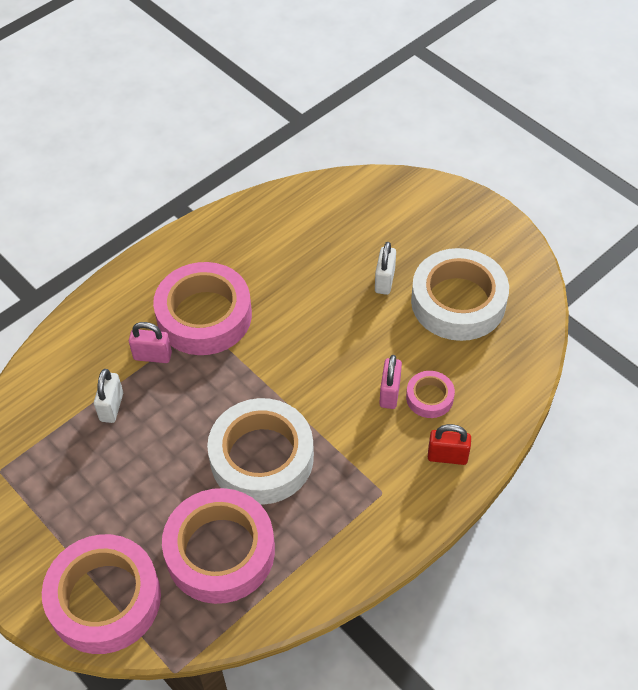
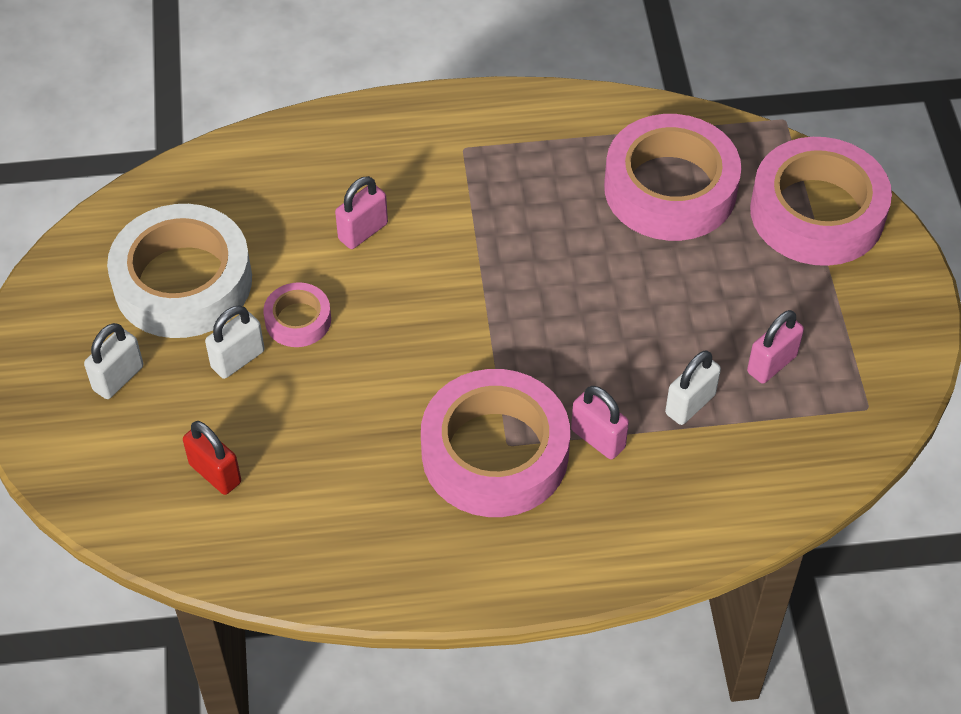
camera: 145 degrees left, 0 degrees up
white tape [207,398,314,505] -> none
pink tape [406,371,455,418] -> pink tape moved to [263,282,331,347]
red padlock [428,424,471,465] -> red padlock moved to [183,421,241,495]
none -> white padlock [84,323,144,399]
none -> pink padlock [747,310,804,384]

